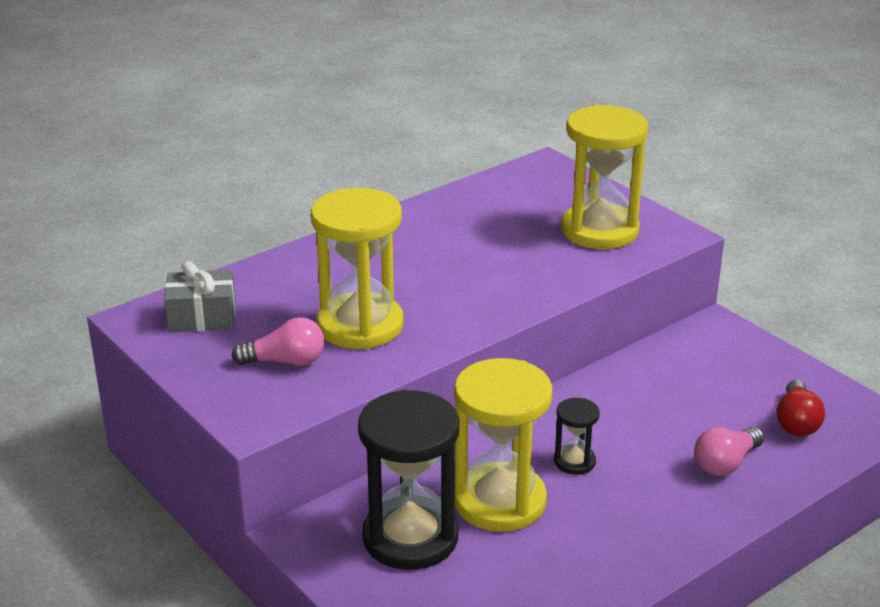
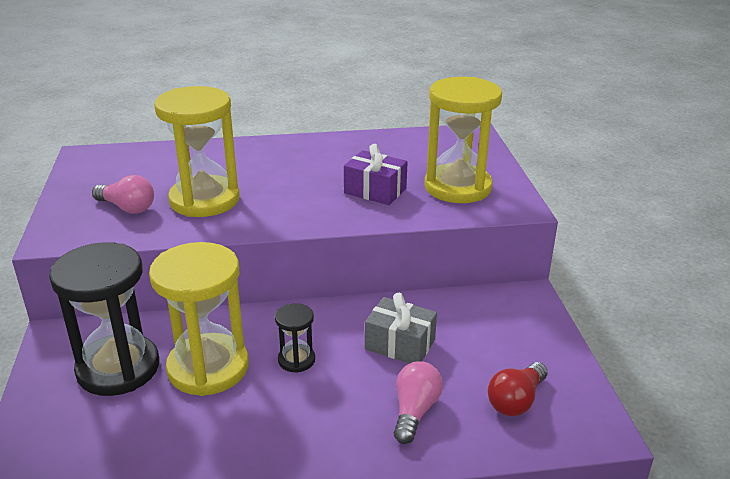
camera: 30 degrees right, 0 degrees up
grey gift [164,261,236,332] -> grey gift moved to [365,293,437,363]
pink light bulb [694,427,764,476] -> pink light bulb turned 120 degrees clockwise [394,361,443,444]
none -> purple gift [344,144,408,205]

